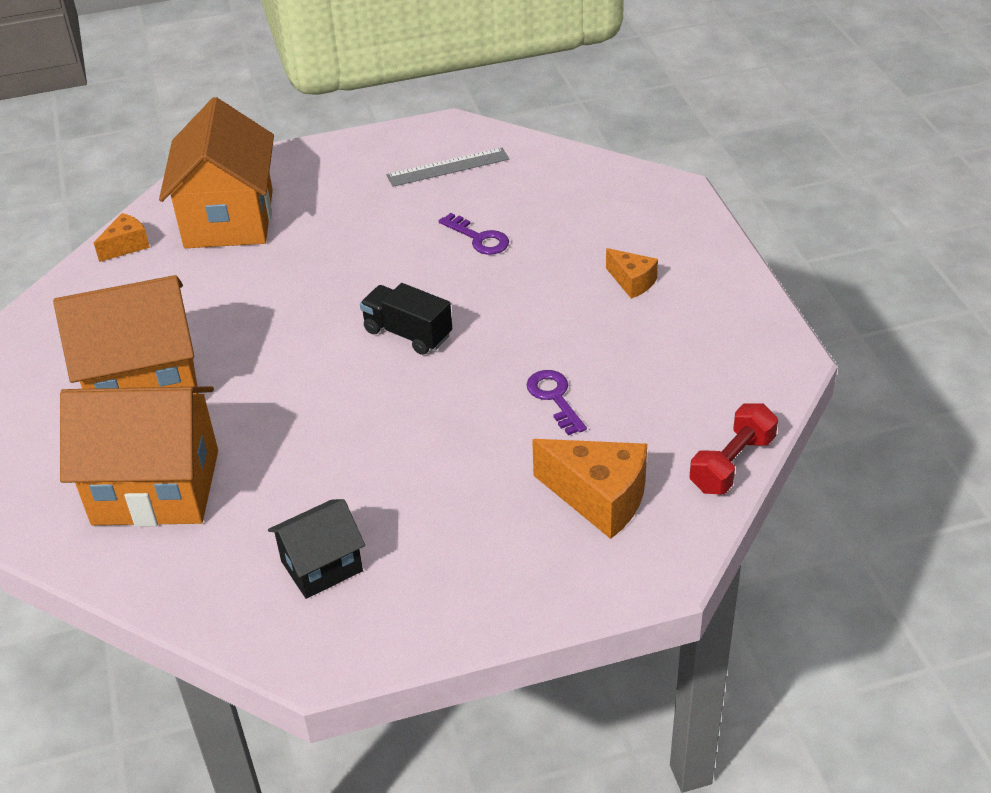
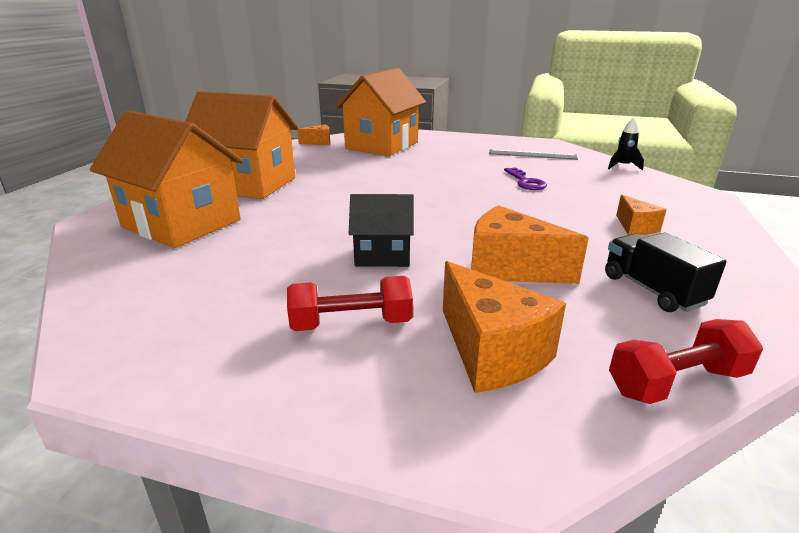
camera: 30 degrees right, 15 degrees down
black house [268,499,365,599] -> black house moved to [349,194,414,267]
black truck [360,283,452,355] -> black truck moved to [605,232,727,312]
purple key [526,370,587,435] -> orange cheese [471,205,589,284]
none -> red dumbbell [287,276,413,331]
none -> black rocket [608,118,644,171]

